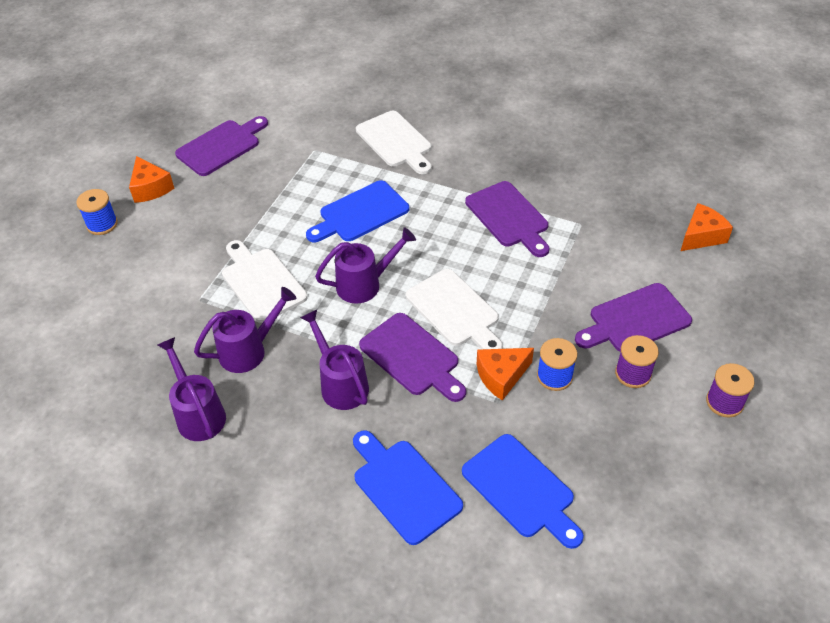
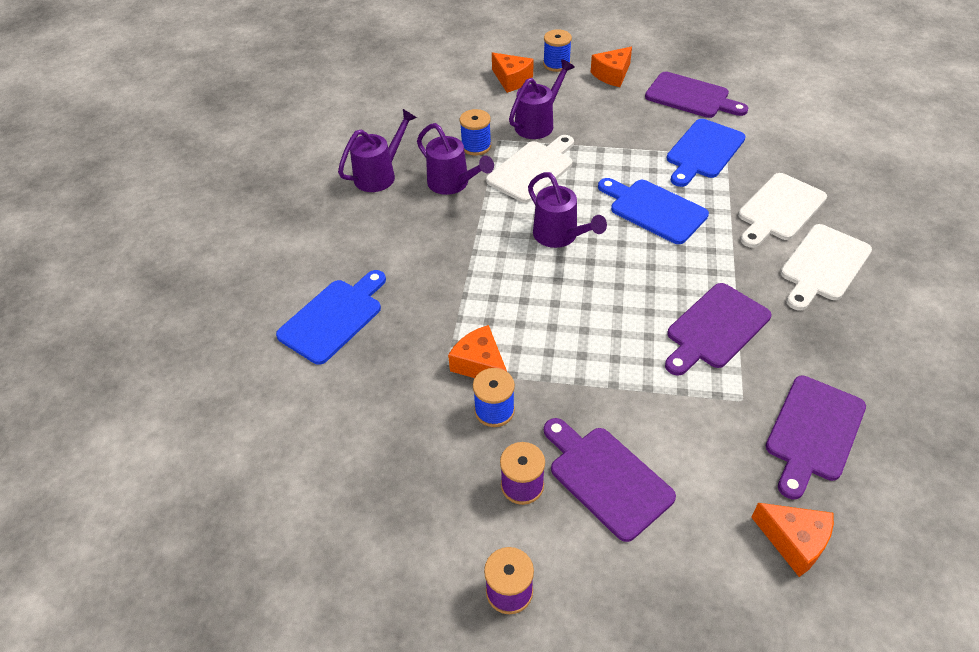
camera: 75 degrees right, 0 degrees up
purple watering can [300,310,369,410] -> purple watering can moved to [509,59,575,139]
purple cutting board [359,313,466,402] -> purple cutting board moved to [766,376,866,499]
white cutting board [406,269,503,349] -> white cutting board moved to [780,224,872,310]
blue cutting board [462,434,584,549] -> blue cutting board moved to [667,119,746,187]
none -> blue spool [460,109,491,156]
none -> orange cheese [492,53,534,93]

